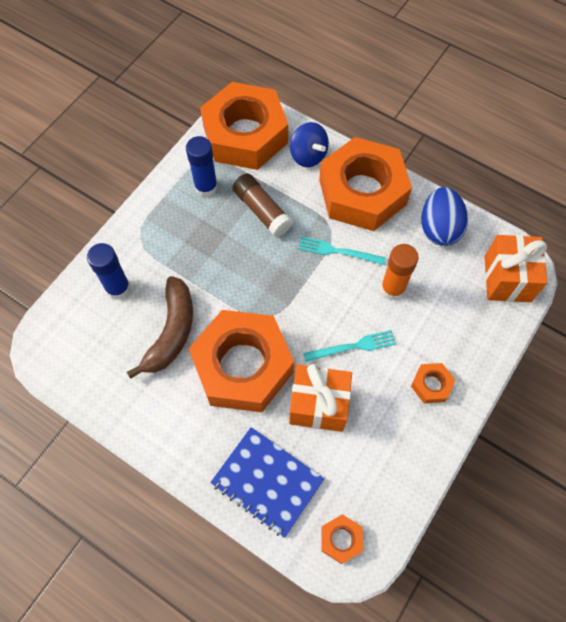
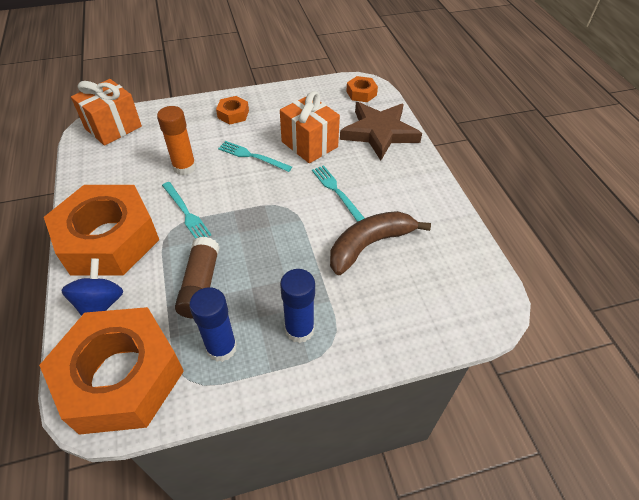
camera: 140 degrees left, 15 degrees down
blue glue stick [87,243,130,300] -> blue glue stick moved to [280,269,315,343]
orange nut [189,310,294,412] -> turquoise fork [312,165,365,222]
blue notebook [210,427,324,538] -> brown star [340,102,422,160]
blue egg [421,187,468,246] -> none

